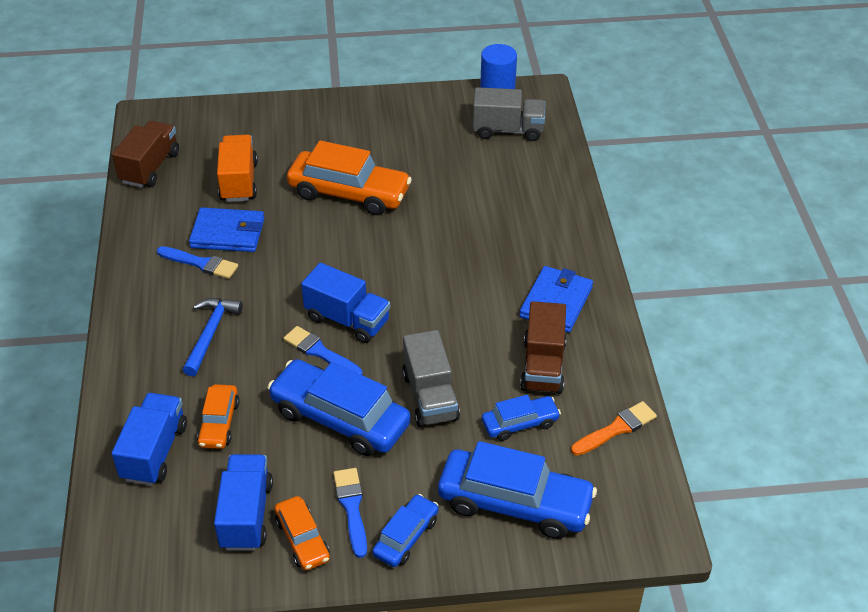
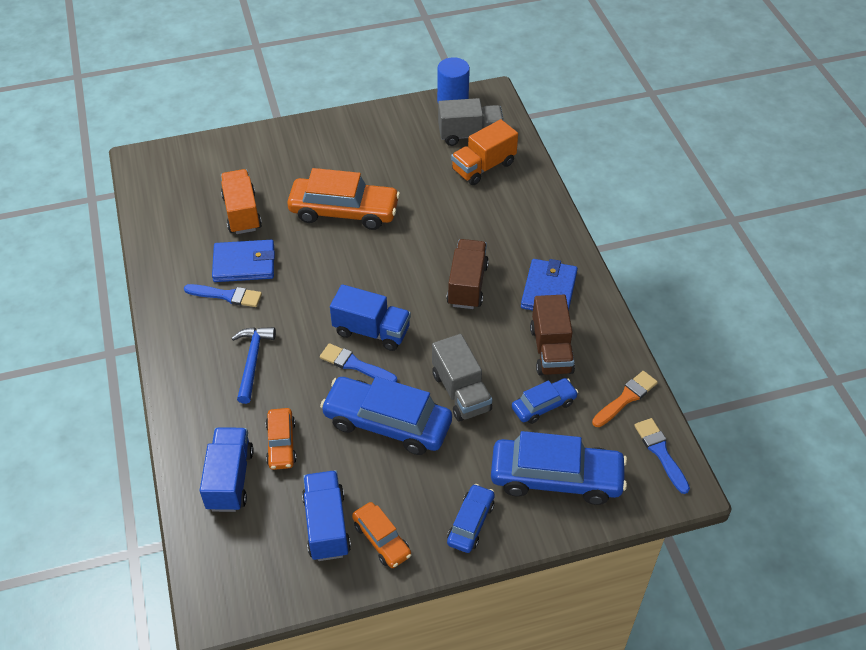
camera: 10 degrees left, 5 degrees up
brown truck [112,120,179,188] -> brown truck moved to [446,239,489,309]
blue brush [333,468,367,558] -> blue brush moved to [634,418,690,494]
none -> orange truck [451,119,518,185]

